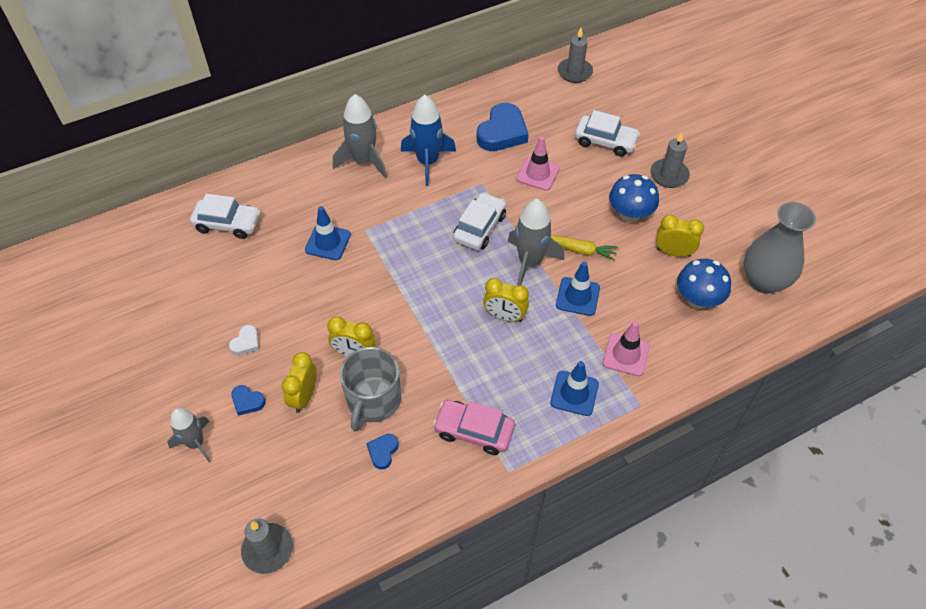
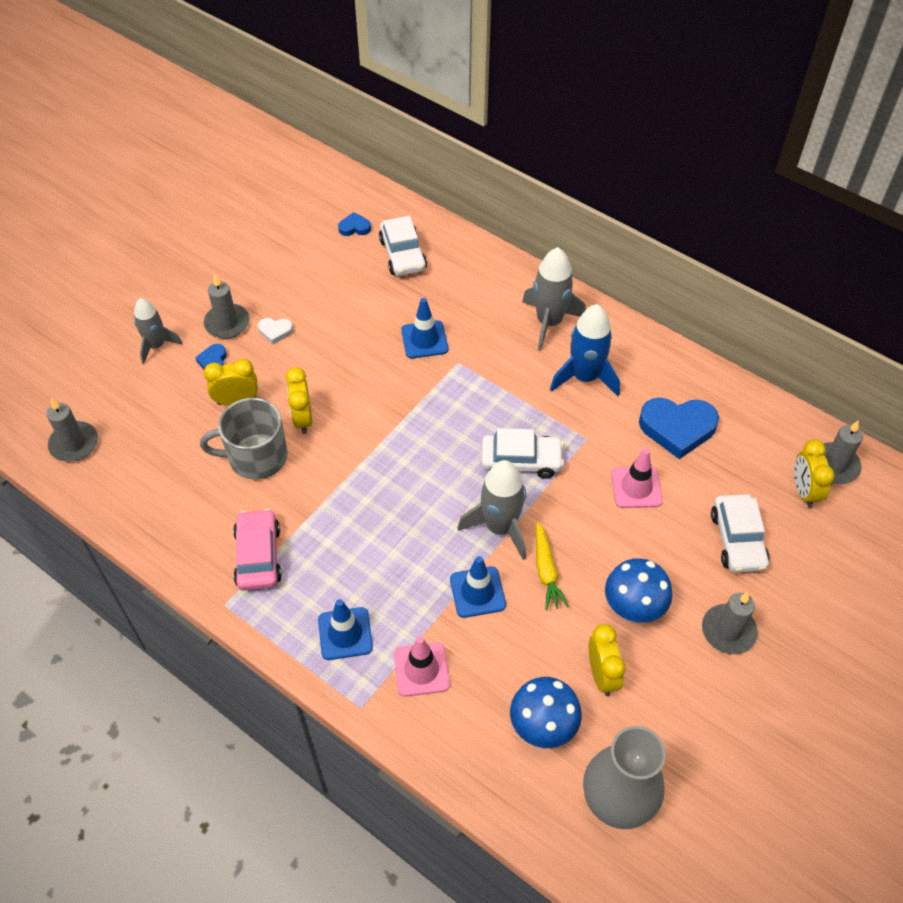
camera: 65 degrees right, 0 degrees up
blue heart [366,434,399,470] -> blue heart moved to [338,212,371,236]
yellow clock [483,278,529,322] -> yellow clock moved to [794,439,835,508]
none -> grey candle [204,275,250,339]

